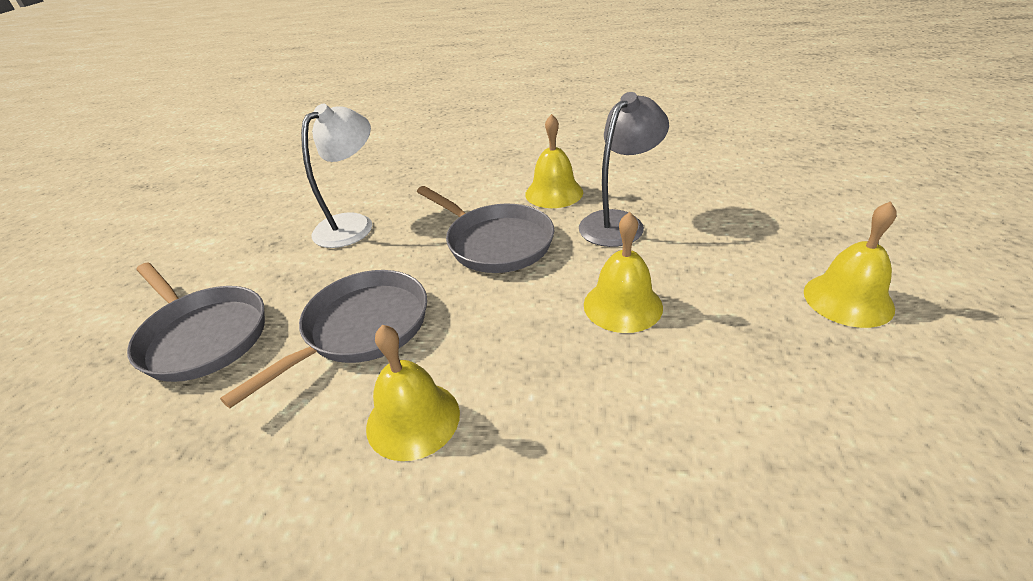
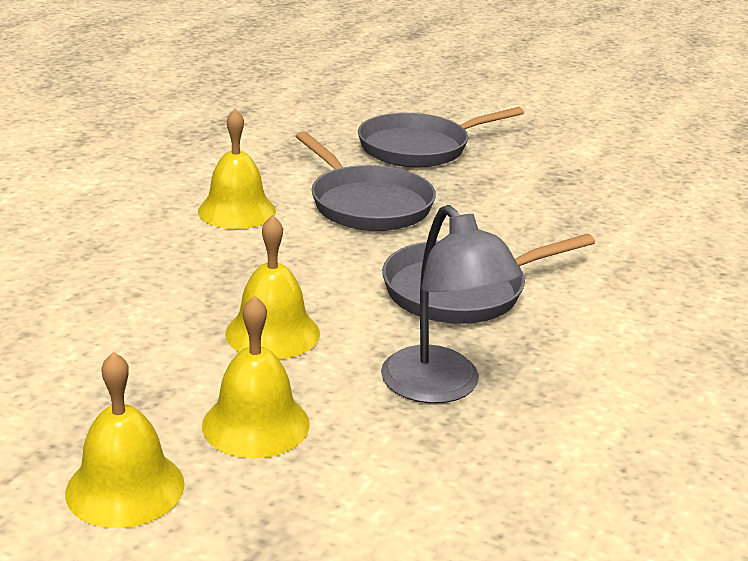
camera: 105 degrees right, 10 degrees down
white lamp [301,104,372,248] -> none
yellow bell [525,114,583,208] -> yellow bell moved to [202,295,310,458]

